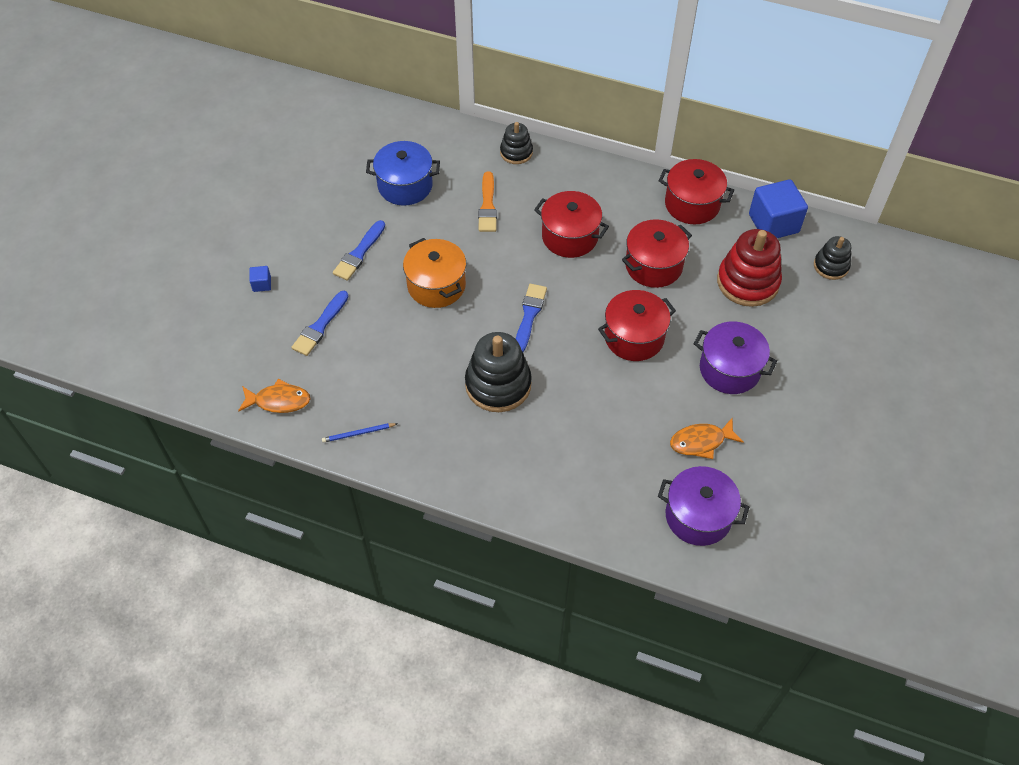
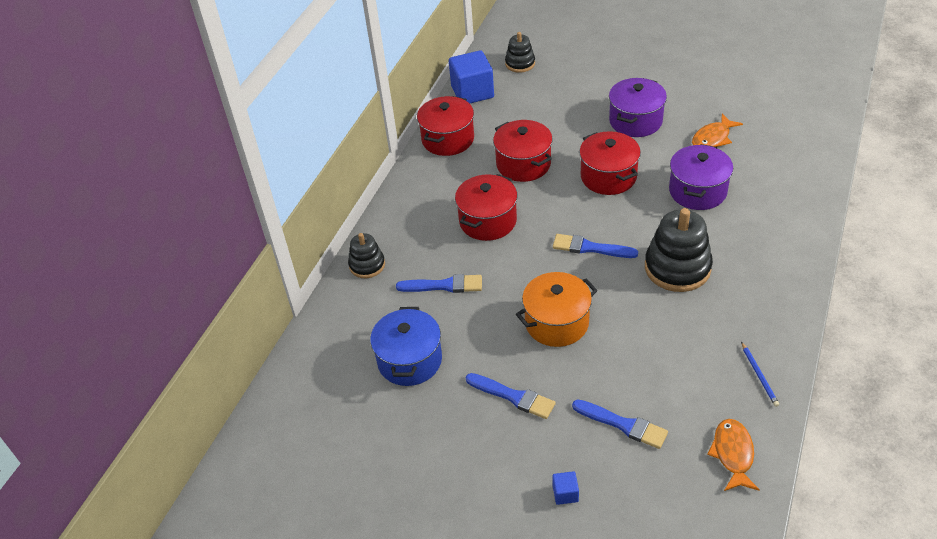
camera: 85 degrees left, 10 degrees down
orange brush [478,171,497,232] -> blue brush [396,274,482,293]
purple pot [658,466,749,546] -> purple pot moved to [669,144,733,210]
orange fish [670,418,744,459] -> orange fish turned 60 degrees clockwise [692,113,743,147]
red stacking toy [717,229,782,307] -> none

